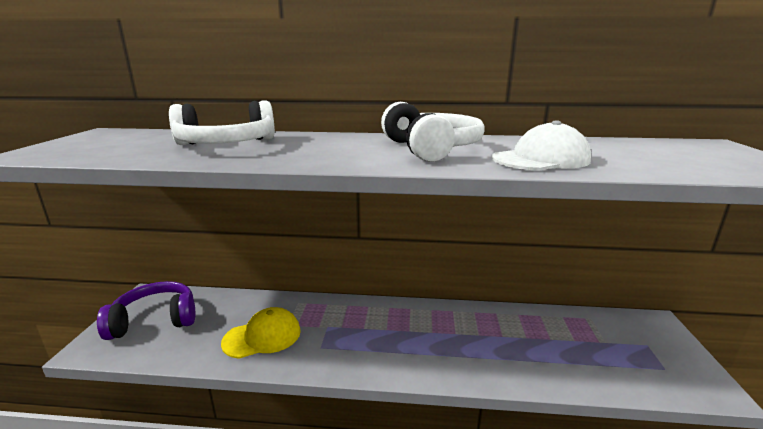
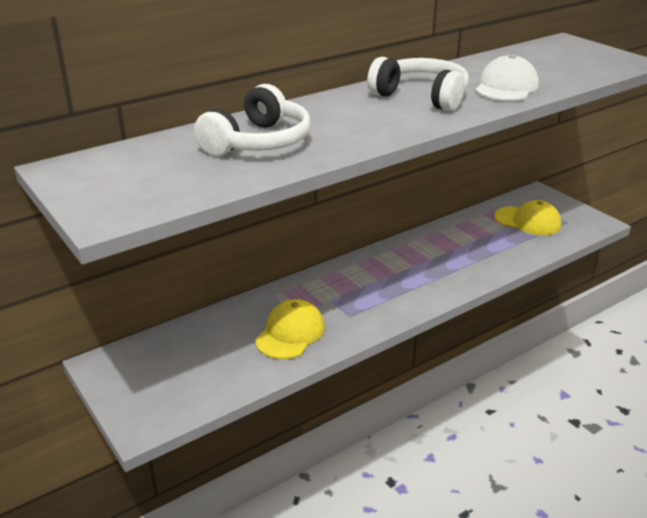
camera: 40 degrees left, 10 degrees up
purple headphones [97,281,195,340] -> none
none -> yellow cap [494,200,561,235]

